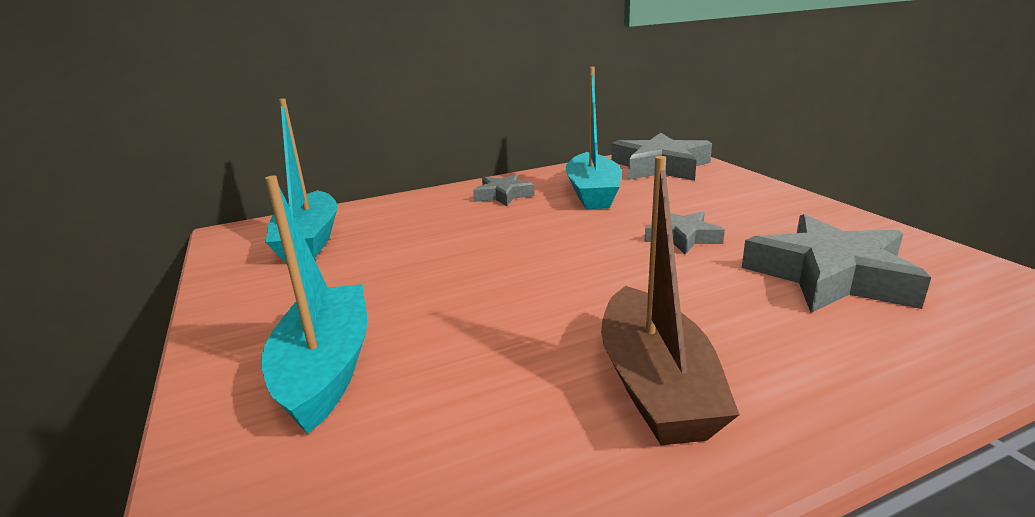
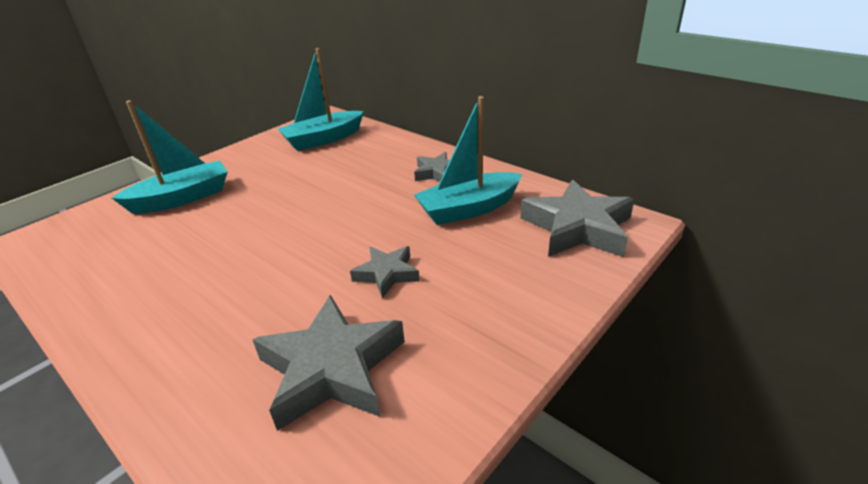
camera: 65 degrees right, 10 degrees up
brown boat [601,156,740,445] -> none

